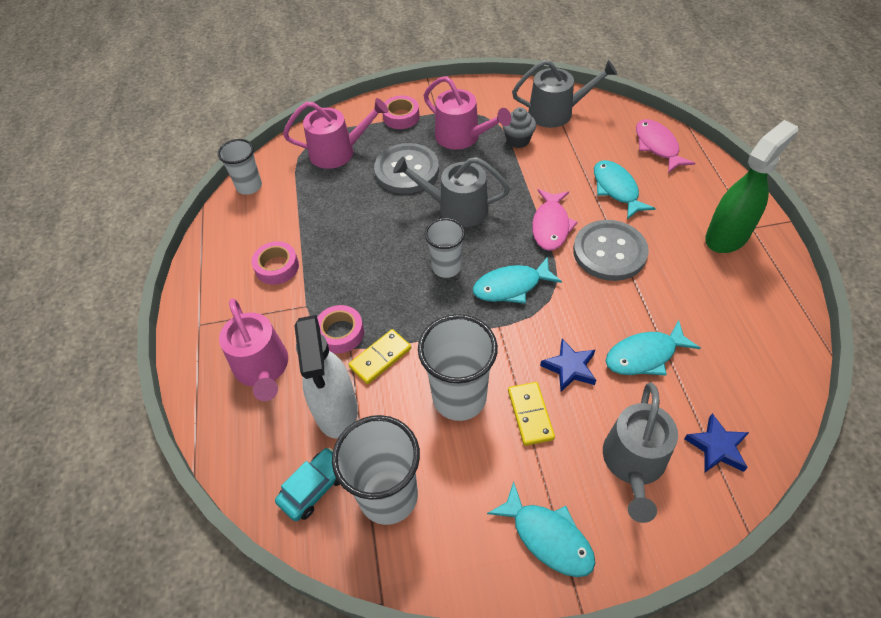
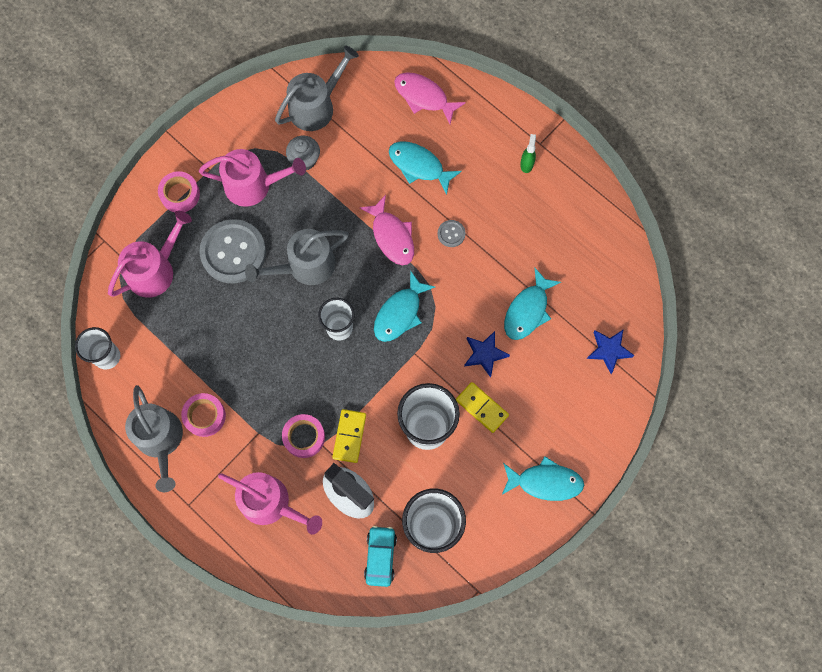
camera: 40 degrees left, 20 degrees up
grey button [573,220,649,281] -> grey button [437,220,466,247], size x0.43
grey watering can [603,382,678,523] -> grey watering can moved to [125,385,183,492]
green spray bottle [705,120,798,253] -> green spray bottle [520,134,536,173], size x0.41

